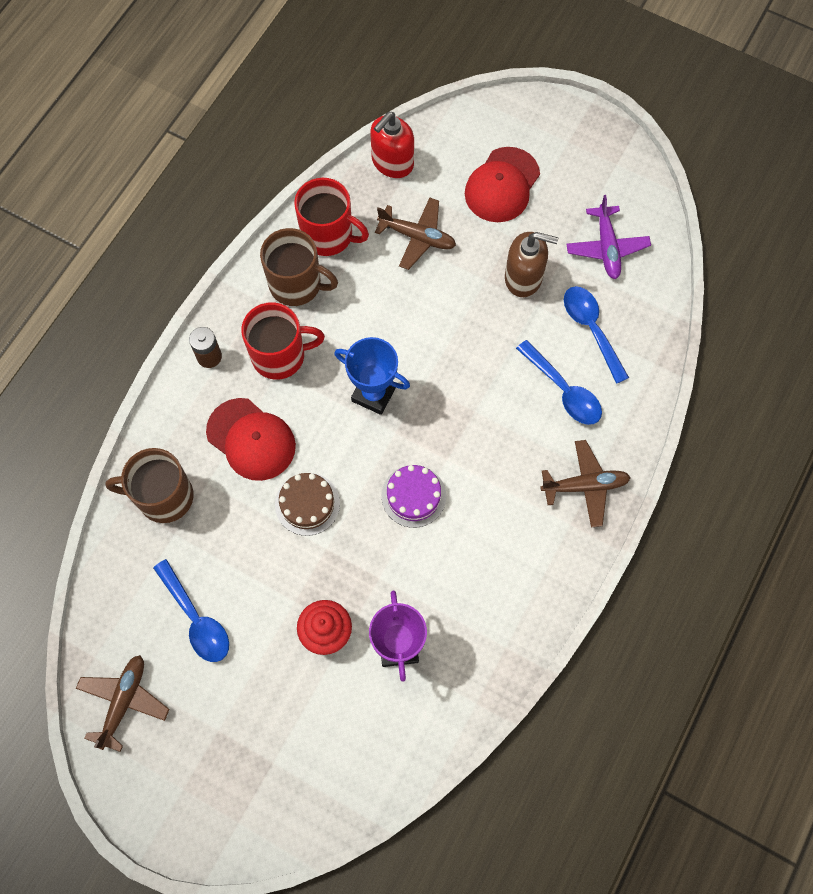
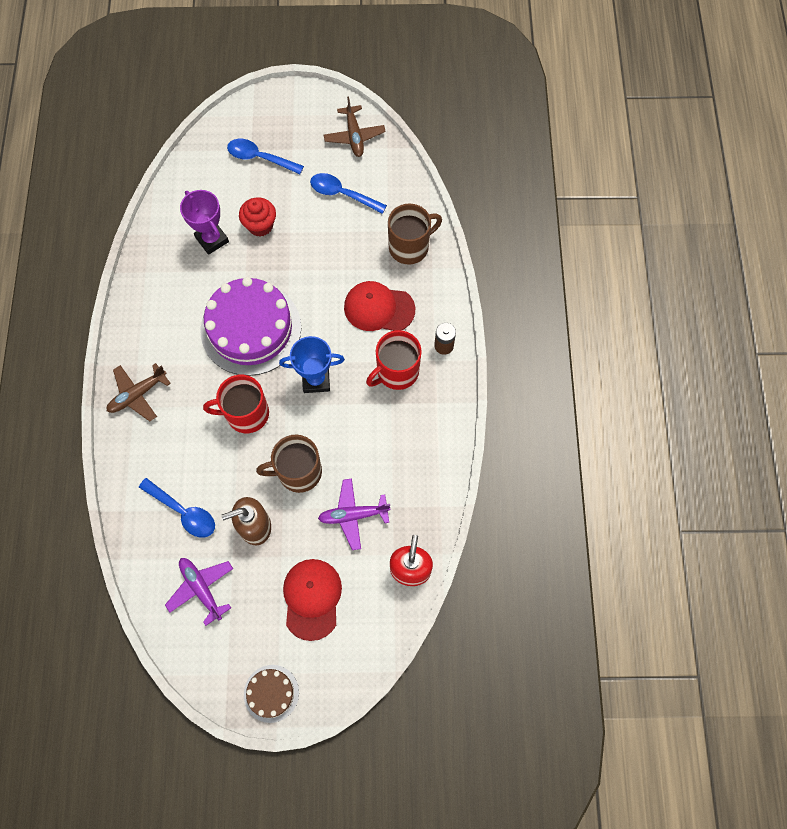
camera: 150 degrees right, 0 degrees up
brown mug [260,228,338,306] -> brown mug moved to [256,435,322,493]
brown cake [275,473,340,536] -> brown cake moved to [244,665,299,723]
red mug [294,178,369,256] -> red mug moved to [203,375,269,433]
brown plane [375,198,456,270] -> purple plane [318,478,390,550]
purple cake [381,465,446,528] -> purple cake [200,277,301,376], size x2.09
blue spoon [516,340,602,425] -> blue spoon moved to [227,139,304,174]

